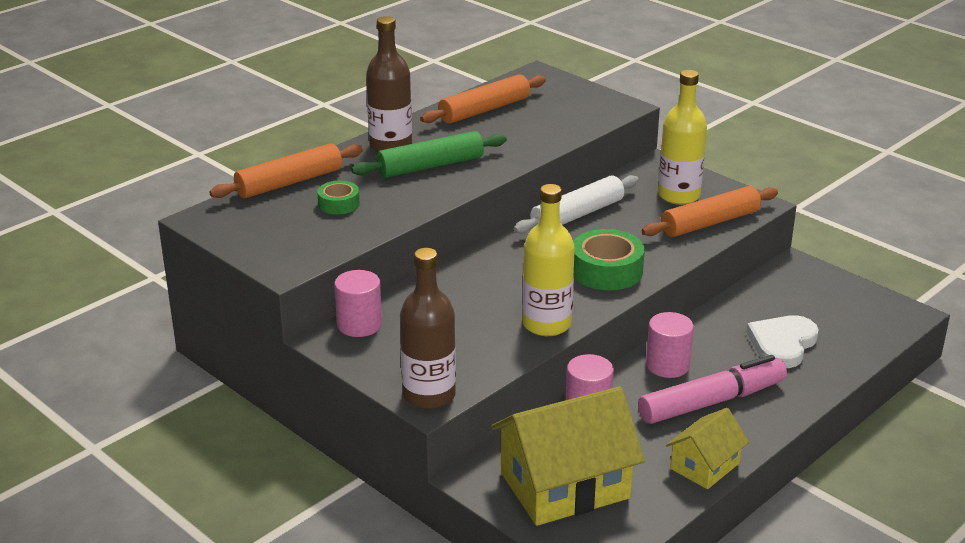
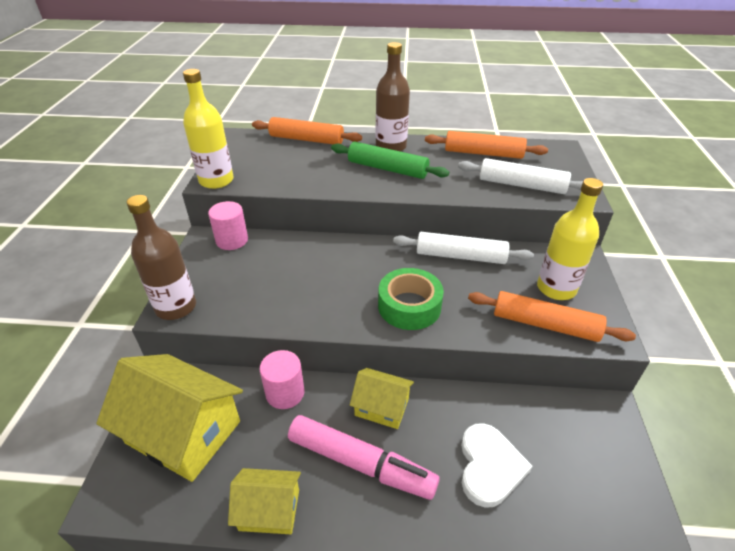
camera: 50 degrees right, 10 degrees up
green tape [317,181,360,215] -> none
yellow bottle [522,184,575,336] -> yellow bottle moved to [183,69,234,189]
pink cylinder [646,312,694,378] -> yellow house [350,368,414,429]
white heart [746,315,819,368] -> white heart turned 105 degrees clockwise [461,423,533,508]
none -> white rolling pin [458,158,583,194]

